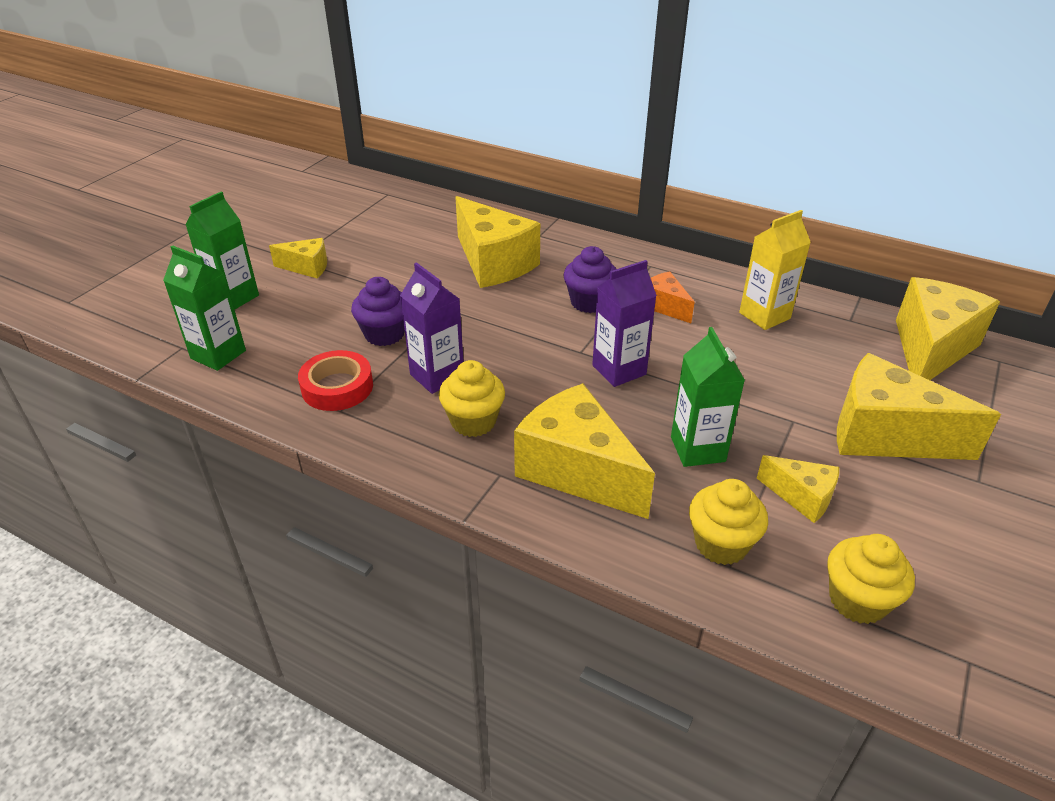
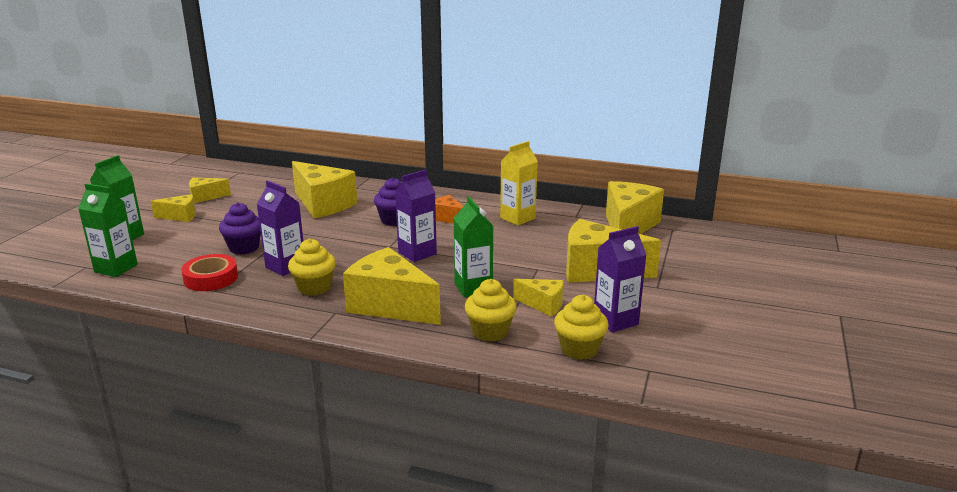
camera: 10 degrees left, 15 degrees down
none -> yellow cheese [189,178,231,203]
none -> purple carton [594,226,647,333]

